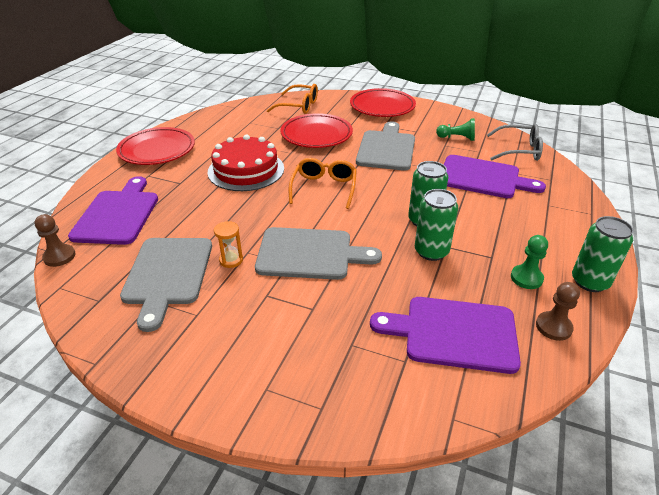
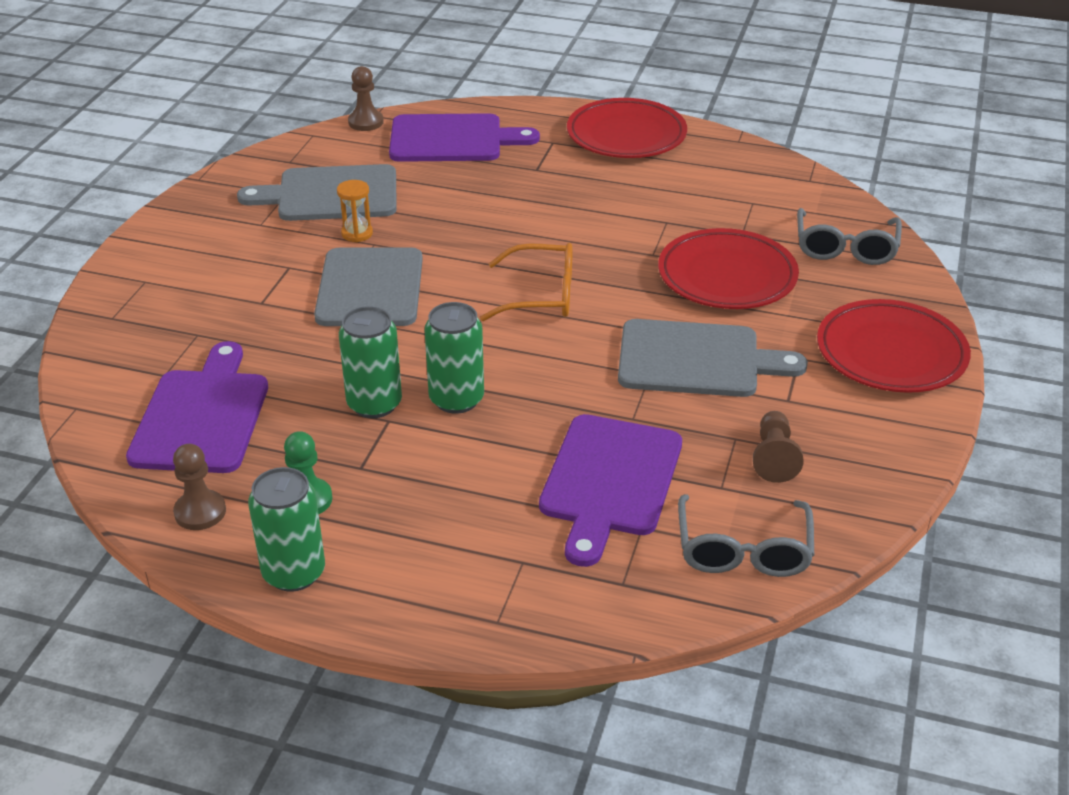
camera: 85 degrees right, 0 degrees up
red cake [208,135,284,191] -> none
orange glasses [267,84,318,114] -> grey glasses [797,208,902,265]
green pawn [436,118,475,141] -> brown pawn [753,411,804,483]

